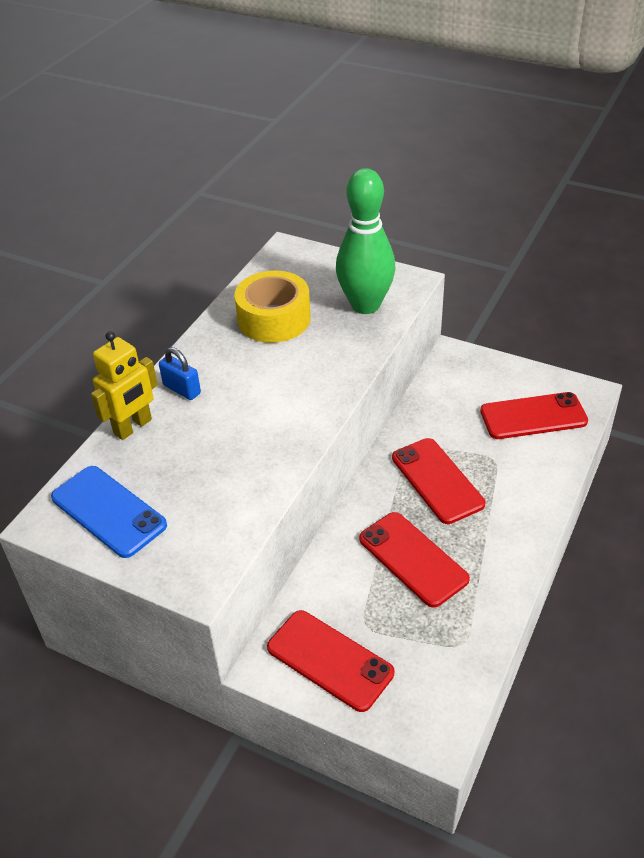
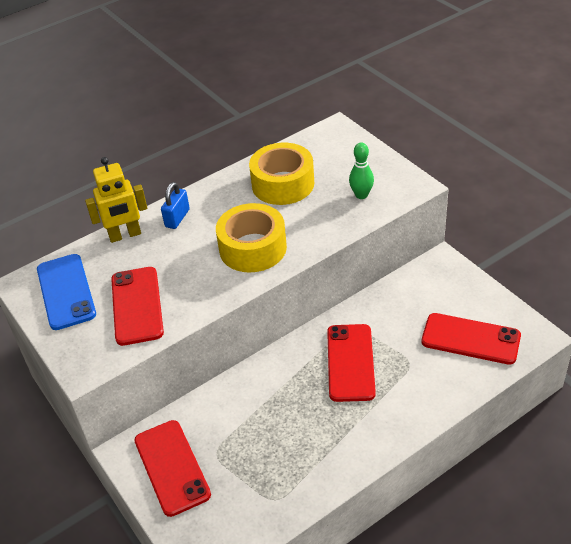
camera: 30 degrees right, 0 degrees up
blue padlock [159,347,201,400] -> blue padlock turned 45 degrees clockwise [161,182,190,229]
green bowling pin [336,168,396,314] -> green bowling pin [349,142,374,199], size x0.48
red phone [359,512,470,608] -> red phone moved to [111,267,164,346]
none -> yellow tape [216,203,287,272]

